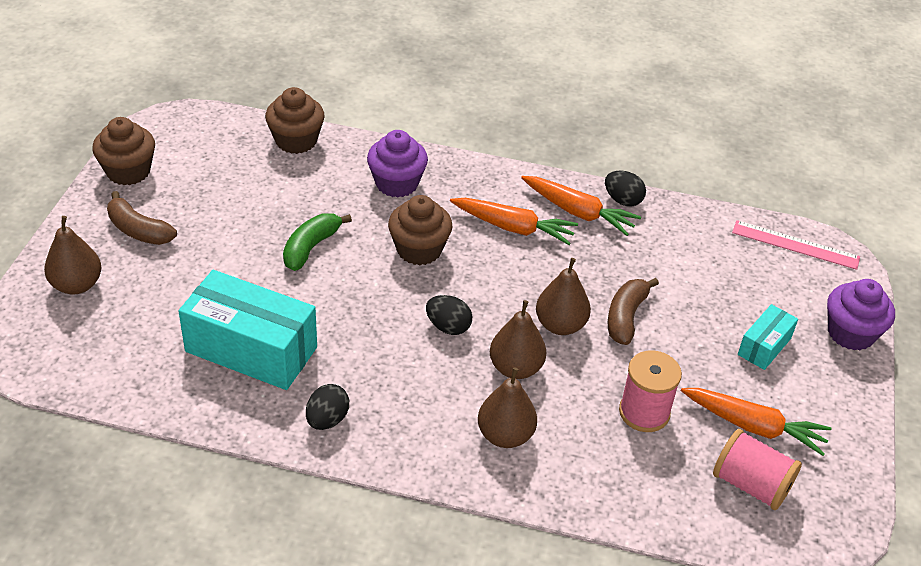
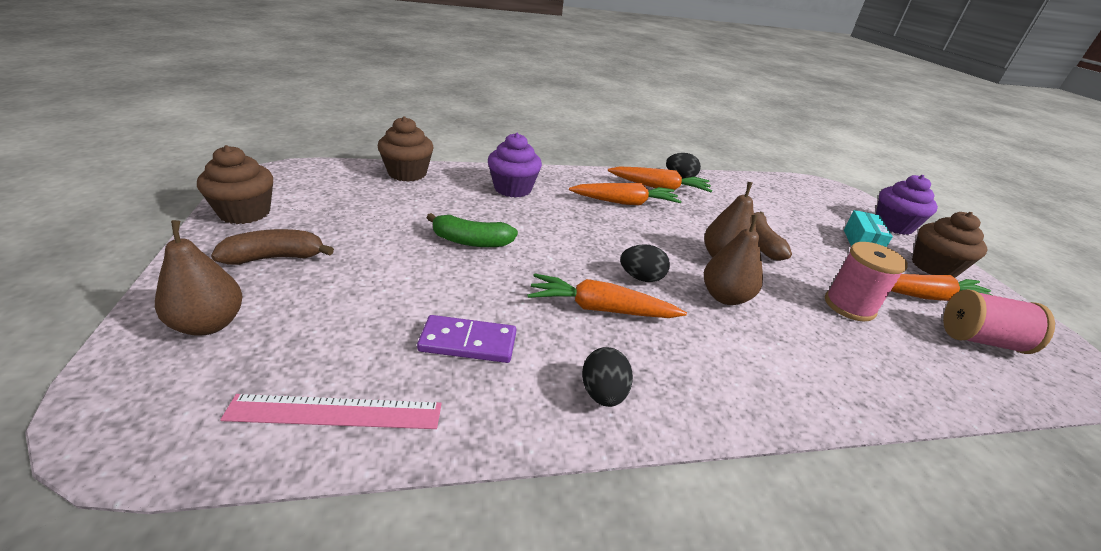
camera: 25 degrees left, 10 degrees down
brown banana [107,191,177,245] -> brown banana turned 150 degrees clockwise [211,229,334,265]
turquoise box [178,270,317,390] -> purple domino [417,315,516,363]
green banana [283,213,352,271] -> green banana turned 90 degrees counterclockwise [426,213,518,247]
brown cupcake [388,195,453,265] -> brown cupcake moved to [912,212,987,278]
brown pear [478,367,537,448] -> none
pink ruler [732,220,860,270] -> pink ruler moved to [220,394,442,429]
none -> orange carrot [528,274,687,318]

